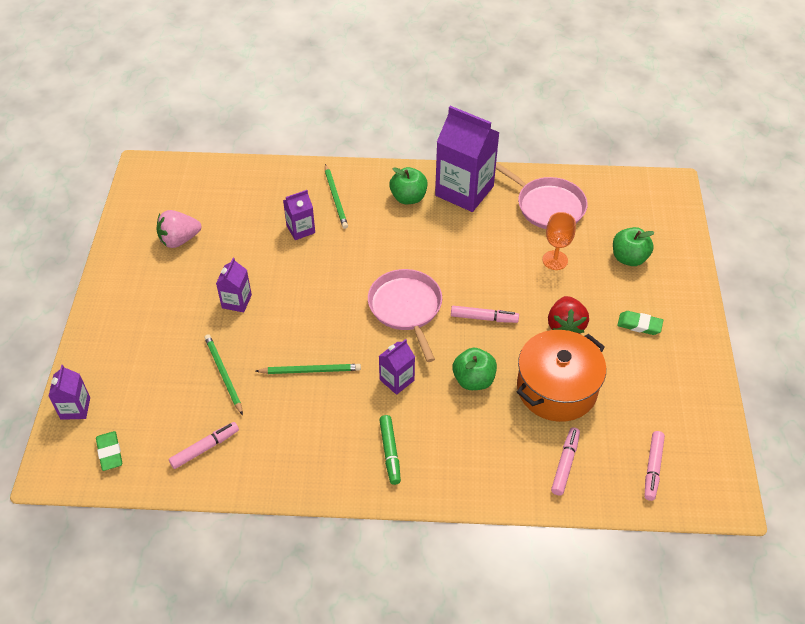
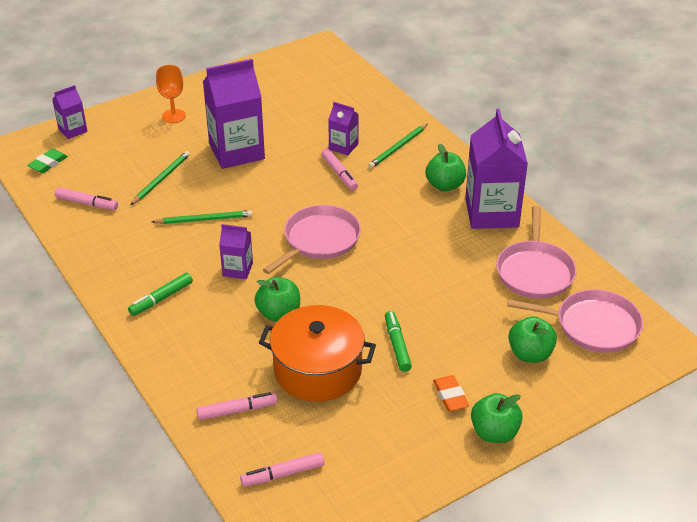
camera: 55 degrees right, 10 degrees down
pink strawberry [157,210,201,248] -> none
purple carton [216,258,252,312] -> purple carton [203,59,265,169], size x2.02
green pencil [256,364,361,374] -> green pencil turned 60 degrees counterclockwise [152,210,253,224]
pink marker [451,306,519,323] -> pink marker moved to [321,148,358,190]
orange goblet [542,212,576,270] -> orange goblet moved to [156,65,186,123]
red strawberry [548,296,589,334] -> green marker [385,311,412,372]
green eraser [617,311,663,335] -> orange eraser [433,375,469,411]
none -> green apple [471,393,523,443]
none -> pink pan [507,289,643,353]

